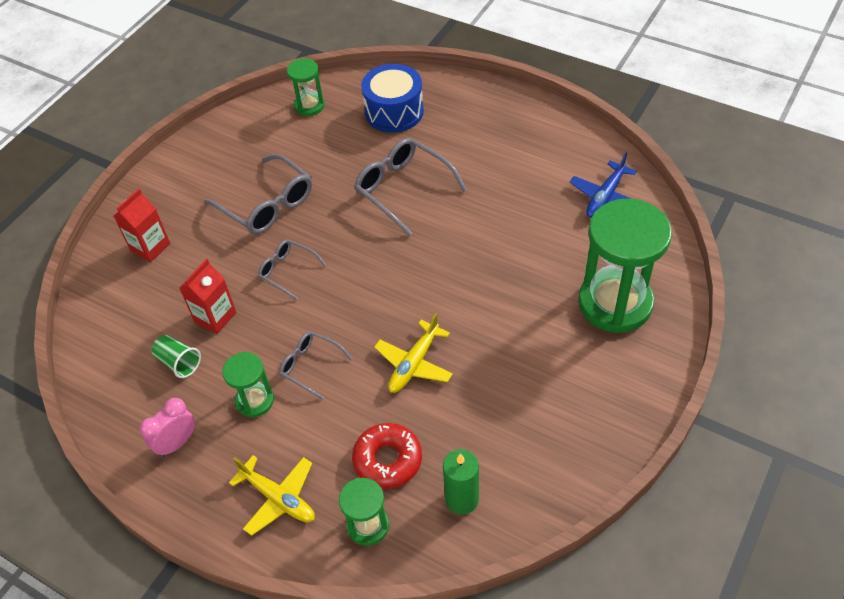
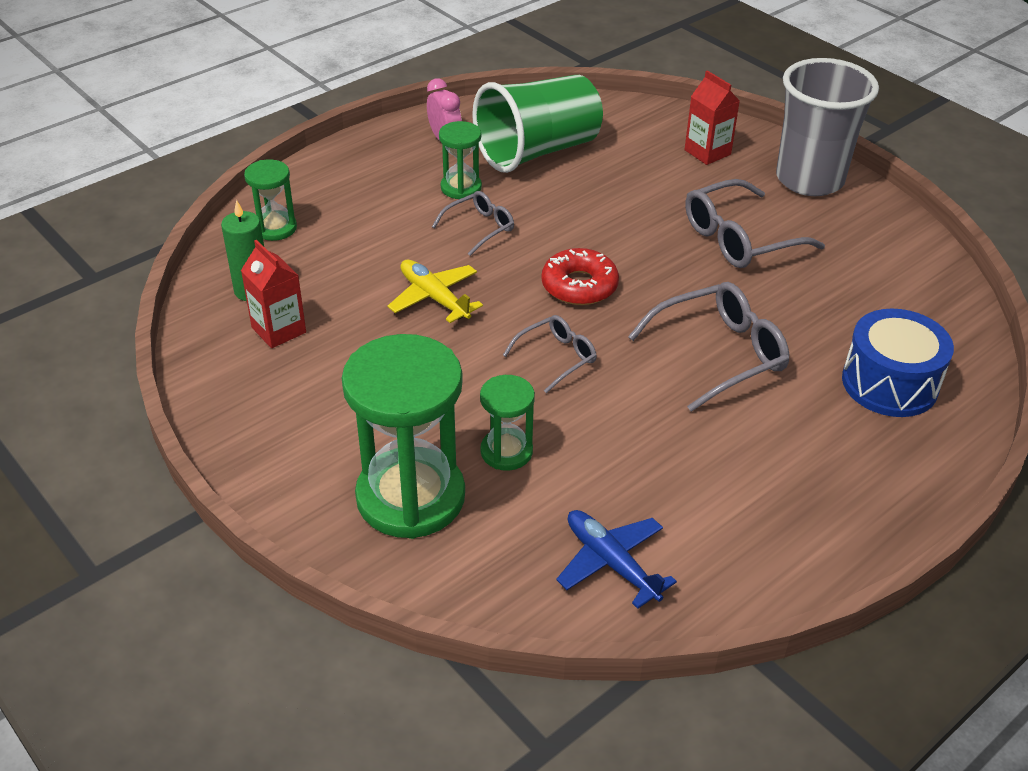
camera: 105 degrees right, 10 degrees down
green cup [152,335,201,378] -> green cup [472,75,603,173], size x2.48
red carton [180,259,237,334] -> red carton moved to [241,240,306,348]
yellow plane [229,455,315,536] -> none
grey glasses [258,239,327,300] -> grey glasses moved to [503,315,597,393]
green hourglass [287,58,325,116] -> green hourglass moved to [480,375,535,471]
red donut [352,423,422,489] -> red donut moved to [541,248,619,305]
none -> grey cup [776,58,879,196]

